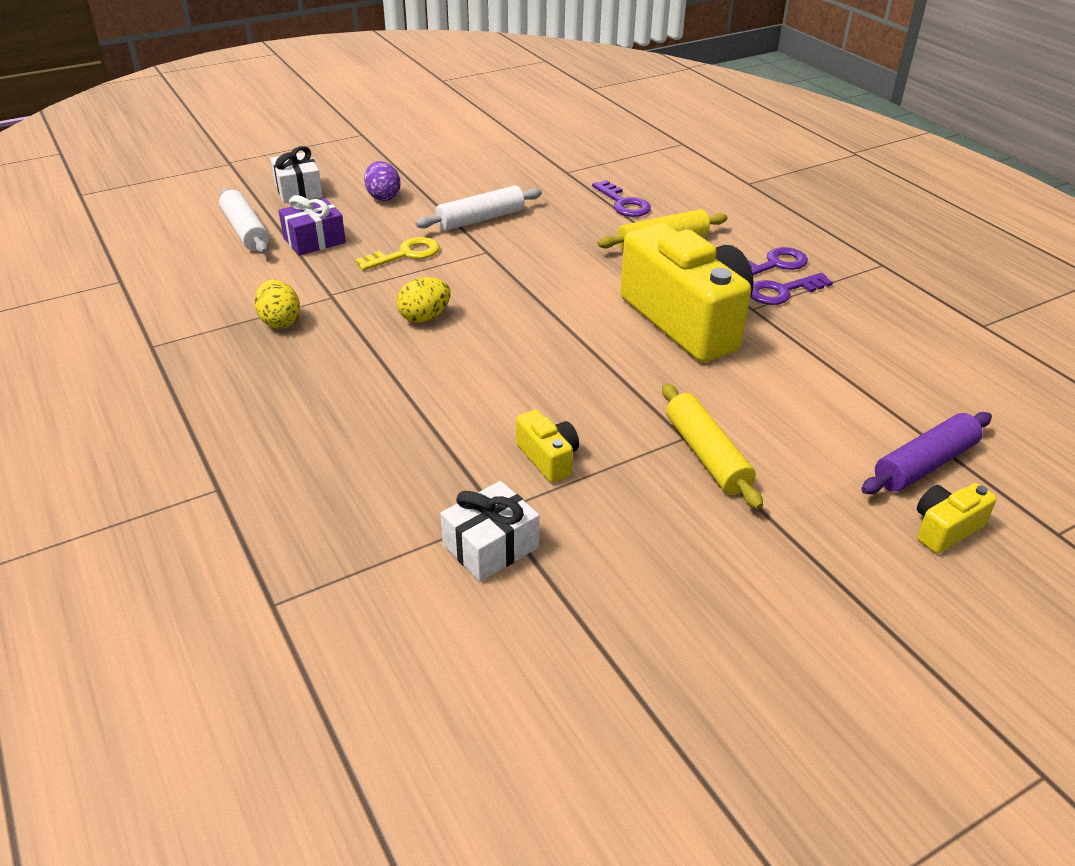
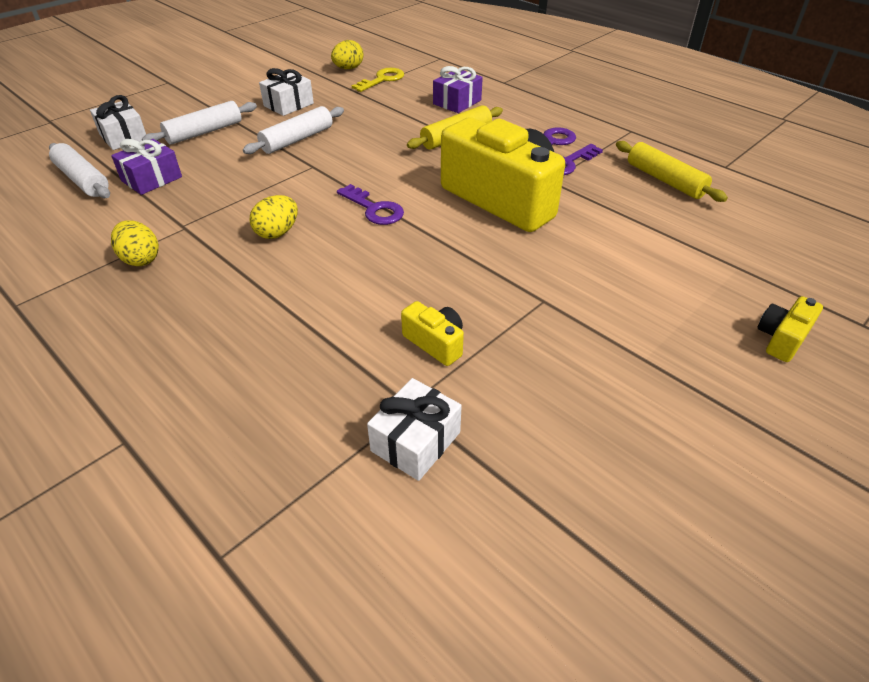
camera: 15 degrees left, 5 degrees up
yellow key [355,237,440,271] -> yellow key moved to [352,68,404,92]
purple egg [364,161,401,201] -> white rolling pin [142,101,257,145]
purple key [592,180,651,217] -> purple key moved to [337,184,404,225]
yellow rolling pin [662,384,763,509] -> yellow rolling pin moved to [616,141,728,202]
purple rolling pin [861,412,992,494] -> none
none -> white gift [259,68,314,116]
none -> yellow egg [331,40,363,69]
none -> purple gift [433,66,483,113]

